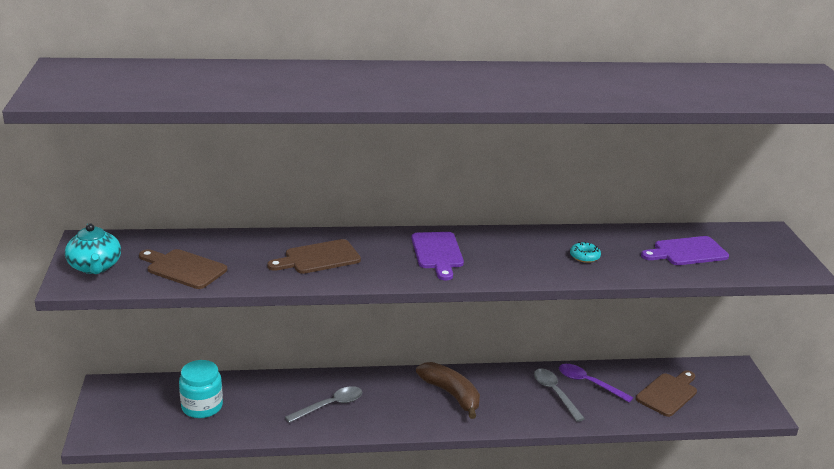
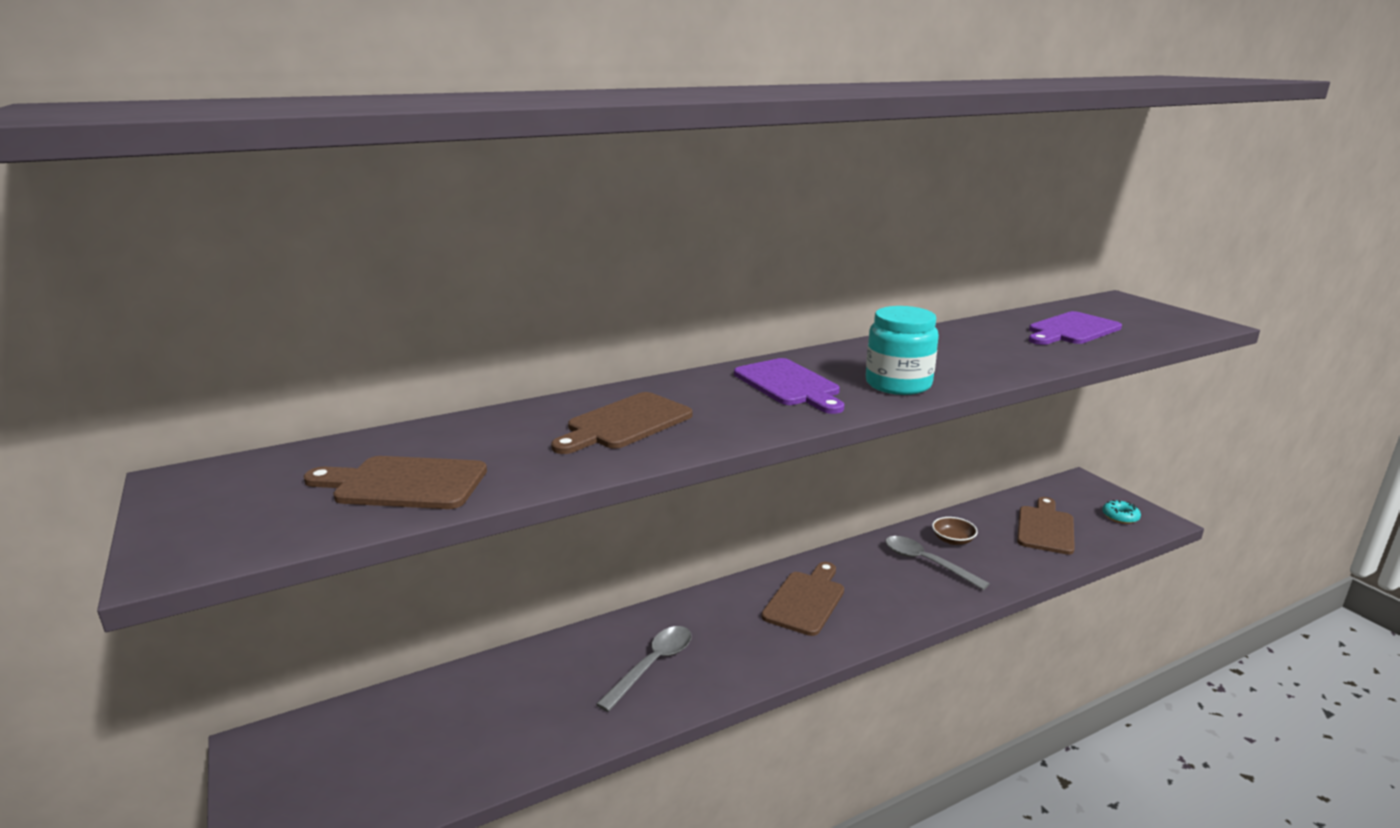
camera: 20 degrees left, 5 degrees down
turquoise teapot [65,224,121,274] -> none
turquoise jar [179,360,223,418] -> turquoise jar moved to [866,306,939,395]
brown banana [416,362,480,419] -> brown cutting board [762,562,844,636]
purple spoon [559,364,633,403] -> brown bowl [932,517,978,545]
turquoise donut [570,242,601,263] -> turquoise donut moved to [1102,500,1141,524]

